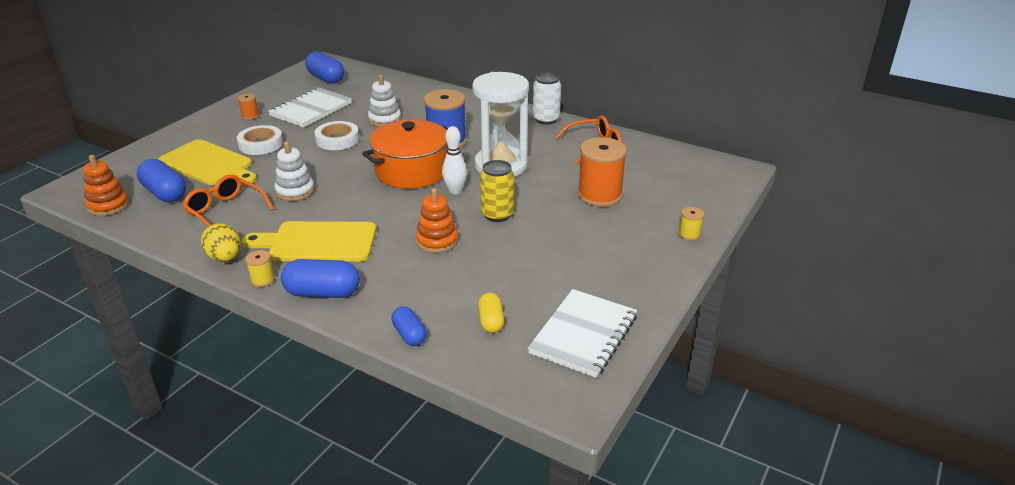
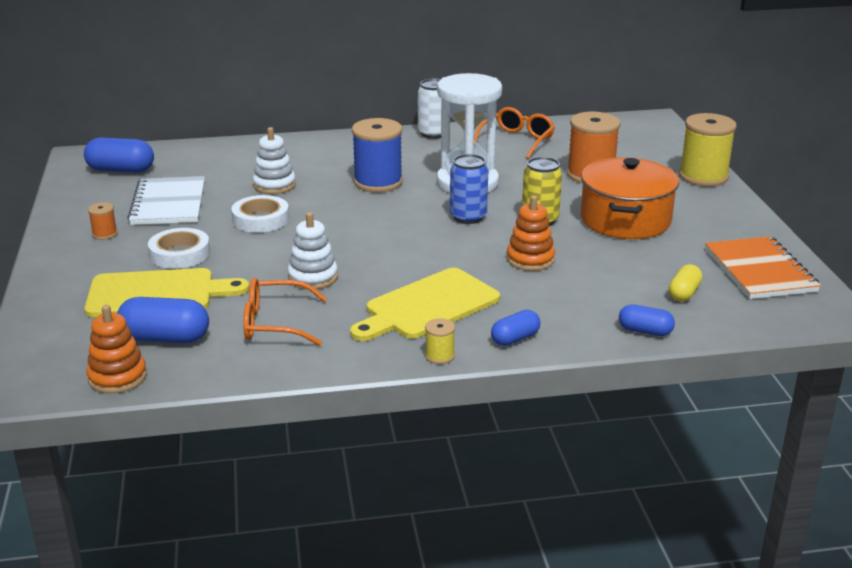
camera: 40 degrees left, 5 degrees down
yellow egg [201,223,241,262] -> none
blue capsule [281,259,360,298] -> blue capsule [491,310,540,346], size x0.61
orange pot [362,119,448,189] -> orange pot moved to [581,157,679,239]
white bowling pin [442,126,467,195] -> blue can [450,154,488,224]
yellow capsule [478,292,504,333] -> yellow capsule turned 75 degrees clockwise [669,264,702,301]
white notebook [528,289,637,378] -> orange notebook [705,236,821,299]
yellow spool [678,207,704,241] -> yellow spool [679,113,737,187], size x2.19

